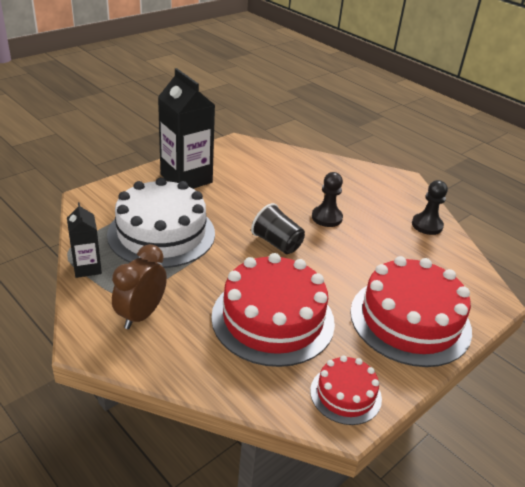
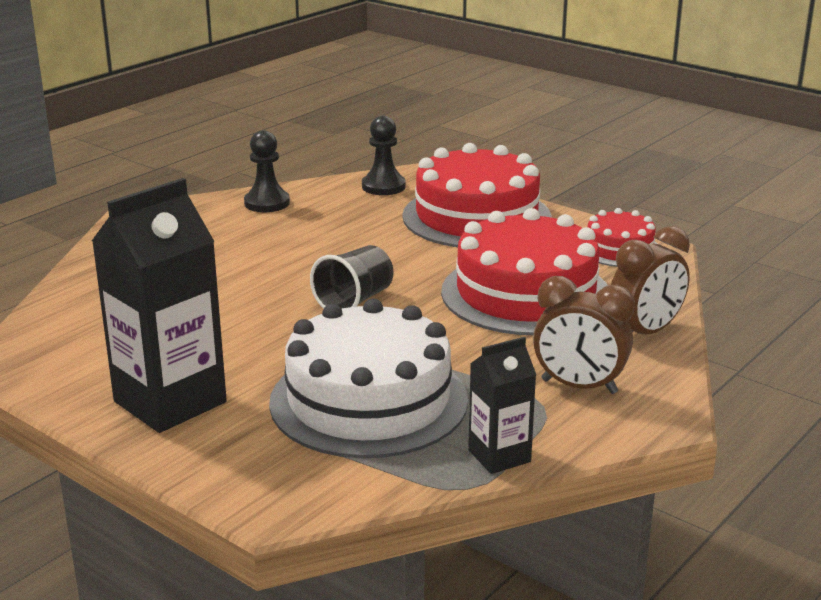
camera: 95 degrees left, 10 degrees down
black pawn [312,172,343,227] -> black pawn moved to [362,116,406,195]
none -> brown clock [611,226,690,334]

